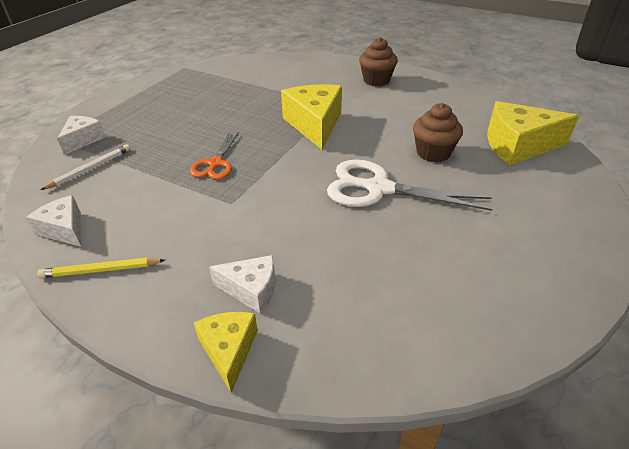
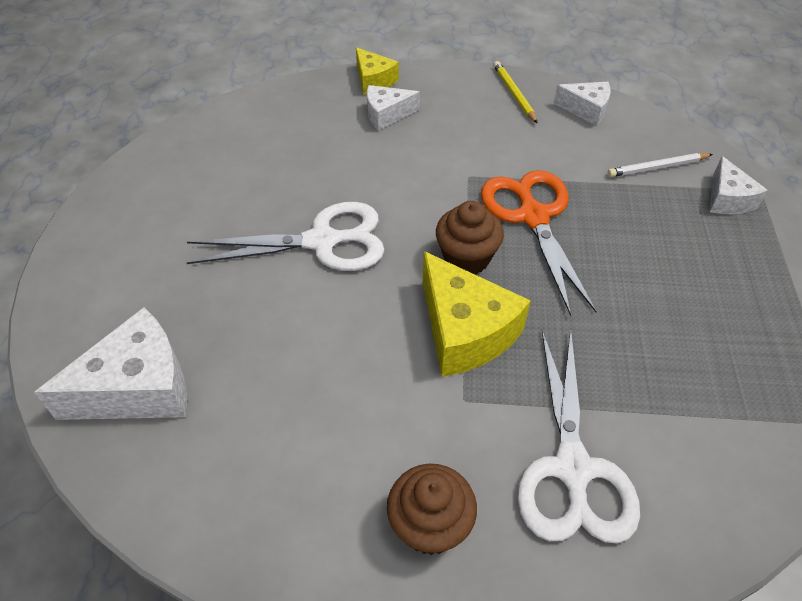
camera: 155 degrees right, 10 degrees up
yellow pencil [37,257,165,278] -> yellow pencil turned 75 degrees counterclockwise [493,61,538,124]
white pencil [40,144,130,190] -> white pencil turned 60 degrees clockwise [607,153,713,177]
orange scissors [190,132,239,179] -> orange scissors [481,170,597,316], size x1.70
brown cupcake [413,103,463,162] -> brown cupcake moved to [436,201,504,274]
yellow cheese [487,101,579,165] -> white cheese [34,307,187,420]
none -> white scissors [517,329,640,544]

